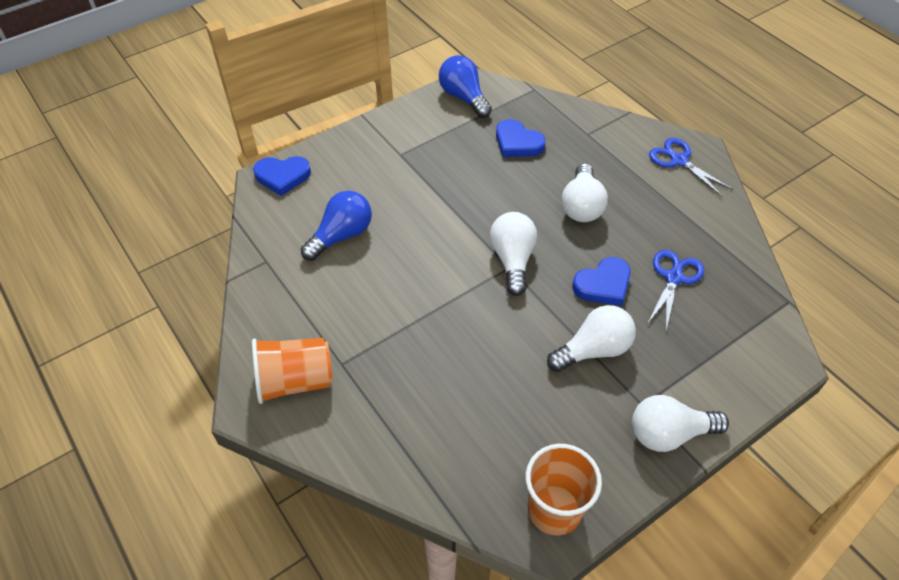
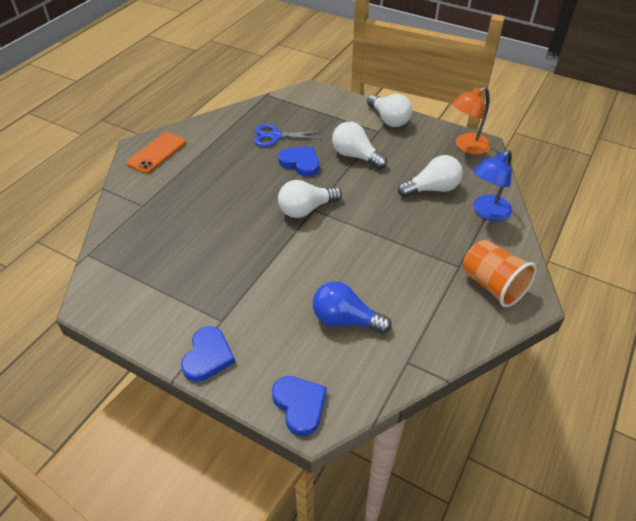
camera: 115 degrees left, 5 degrees down
blue light bulb [439,55,492,118] -> none
blue heart [496,119,545,157] -> blue heart moved to [181,326,235,382]
orange cup [526,444,602,535] -> orange lamp [452,86,490,155]
white light bulb [562,163,608,222] -> white light bulb moved to [398,155,463,197]
blue scissors [649,138,733,197] -> orange phone [126,132,186,174]
none -> blue lamp [473,150,512,221]

